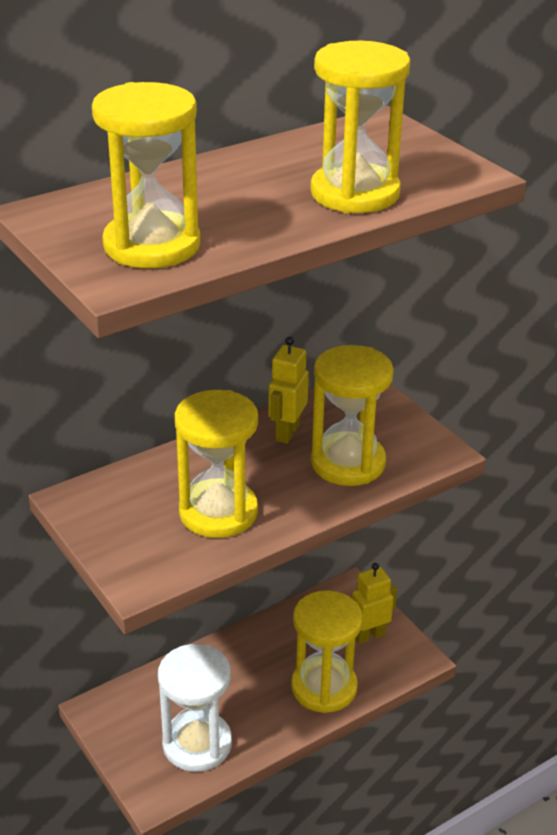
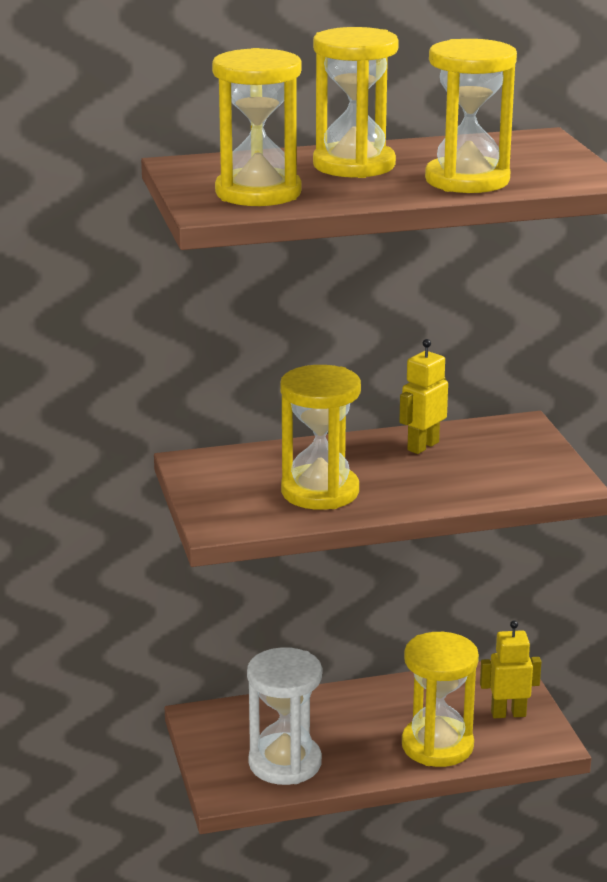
camera: 20 degrees right, 10 degrees down
yellow hourglass [311,345,394,486] -> yellow hourglass moved to [313,27,399,178]

